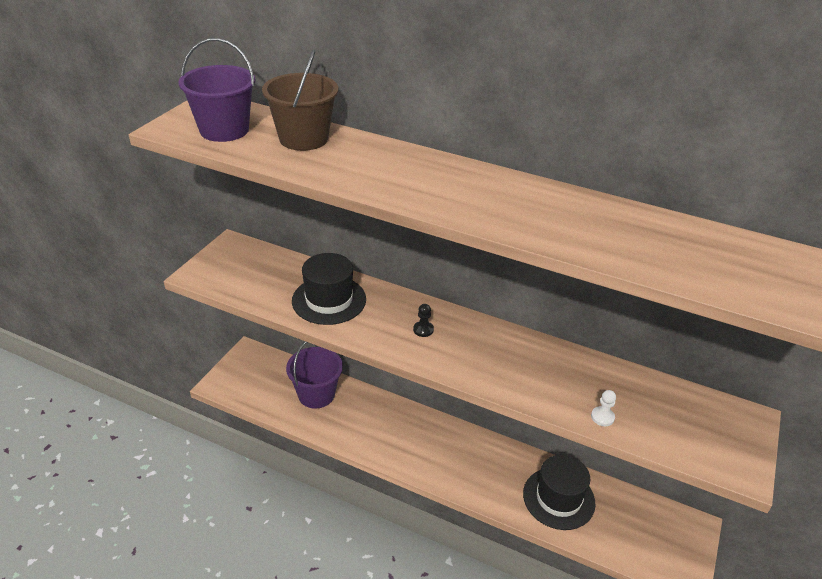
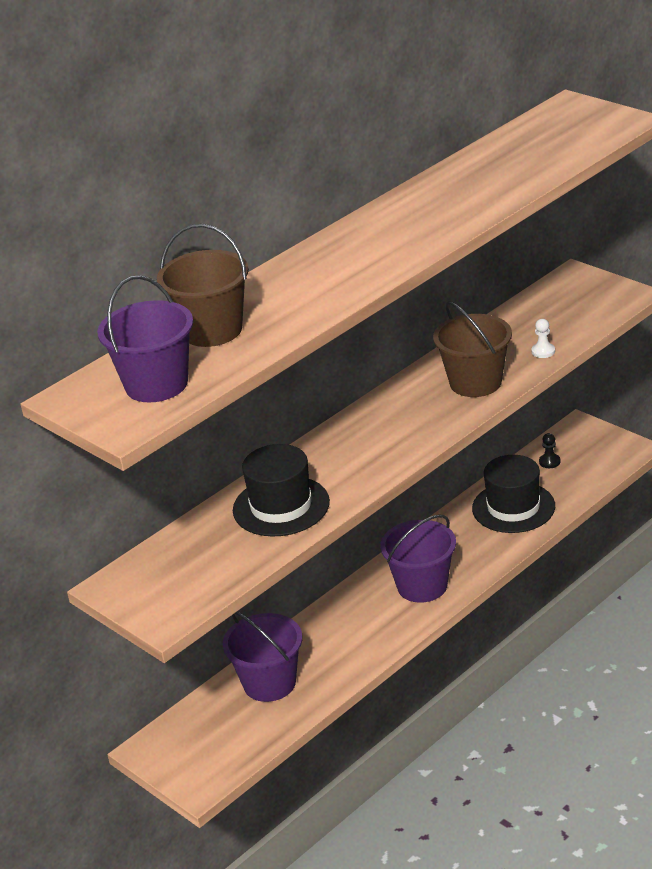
camera: 65 degrees left, 5 degrees down
black pawn [413,304,434,337] -> black pawn moved to [539,433,561,468]
none -> purple bucket [380,515,456,603]
none -> brown bucket [433,301,512,397]

